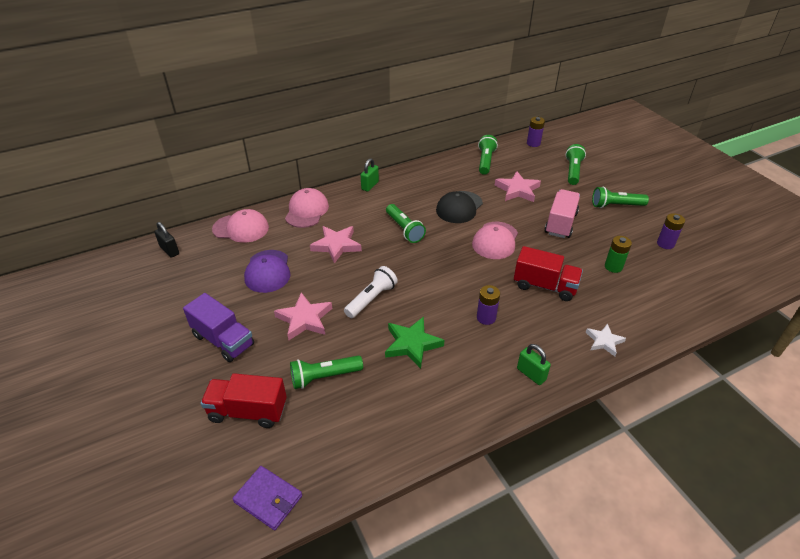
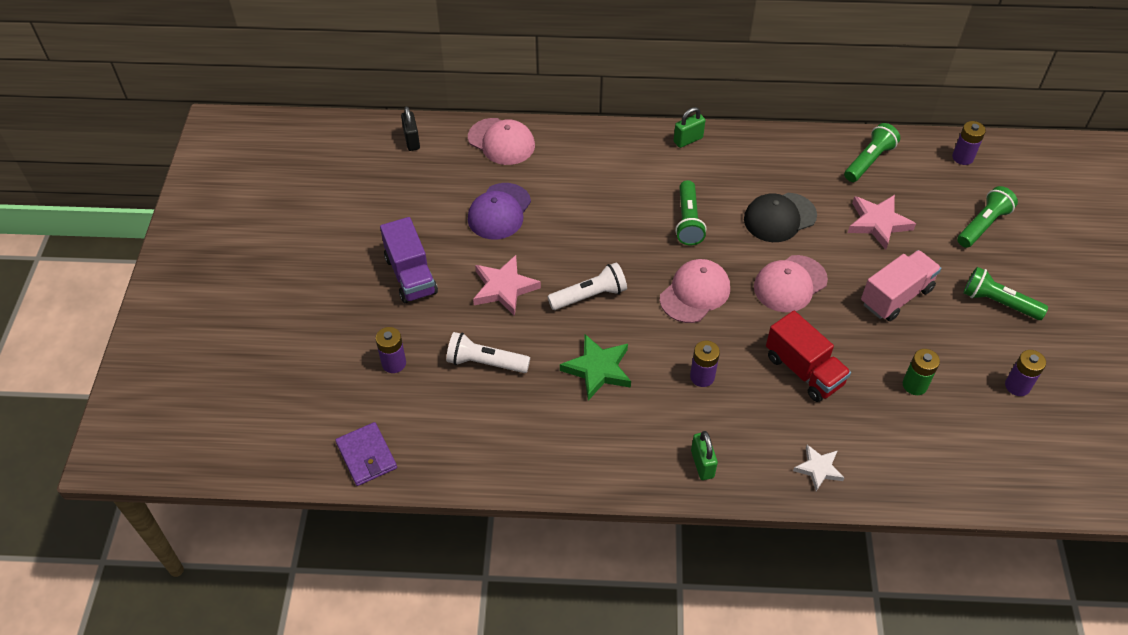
camera: 30 degrees right, 10 degrees up
red truck [201,373,287,428] -> purple battery [376,327,406,373]
pink cap [285,188,329,228] -> pink cap moved to [660,259,730,323]
green flashlight [290,355,363,389] -> white flashlight [446,332,530,373]
pink star [310,226,362,264] -> none

